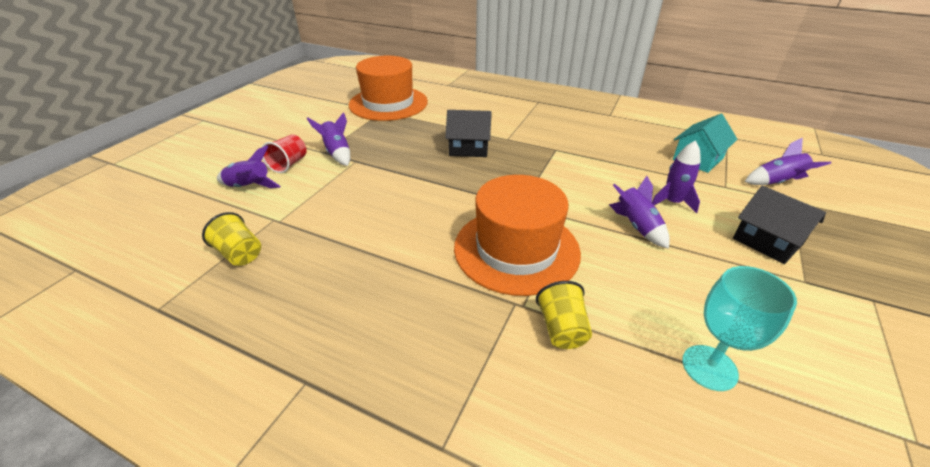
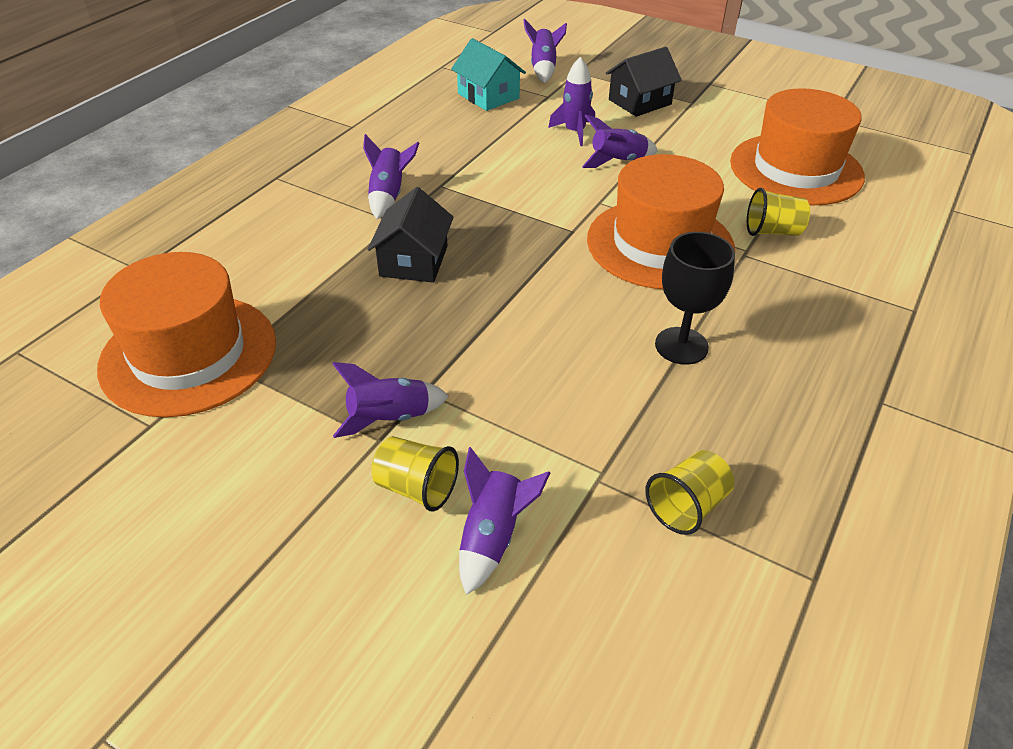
camera: 85 degrees left, 5 degrees up
red cup [261,135,307,173] -> yellow cup [371,436,459,512]
turquoise goblet [682,266,797,391] -> orange hat [730,88,865,205]
none -> purple rocket [363,134,419,219]
none -> black goblet [655,232,735,365]

